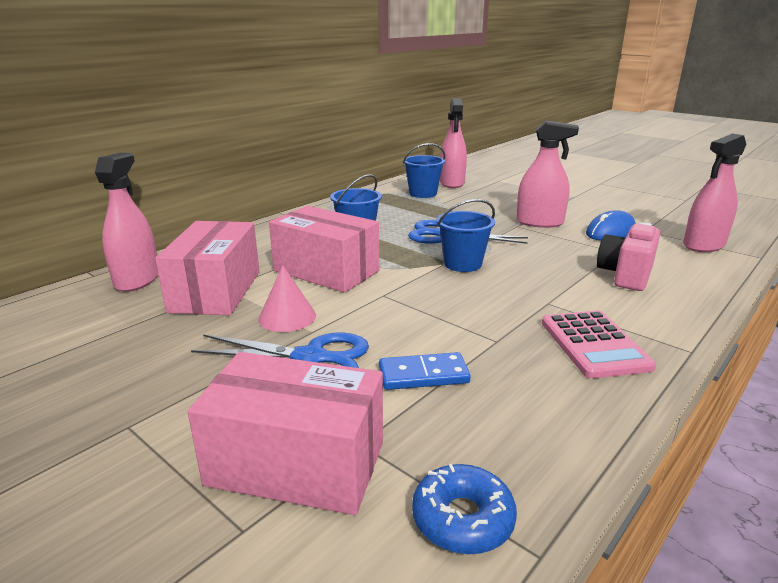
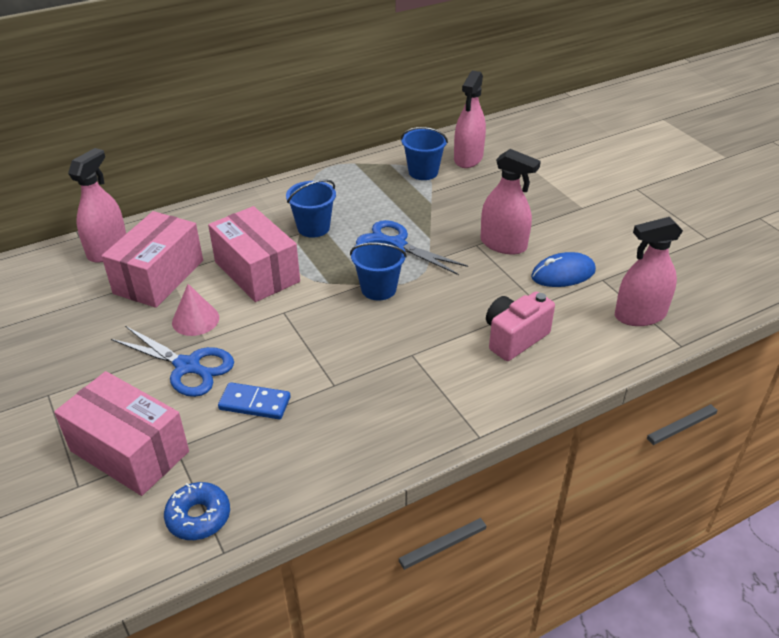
camera: 20 degrees right, 15 degrees up
pink calculator [542,310,656,378] -> none

